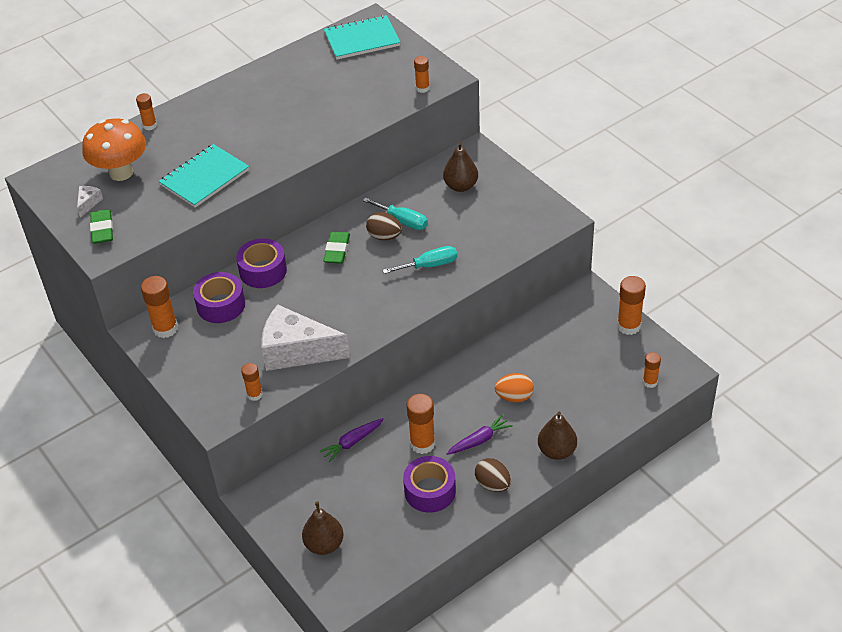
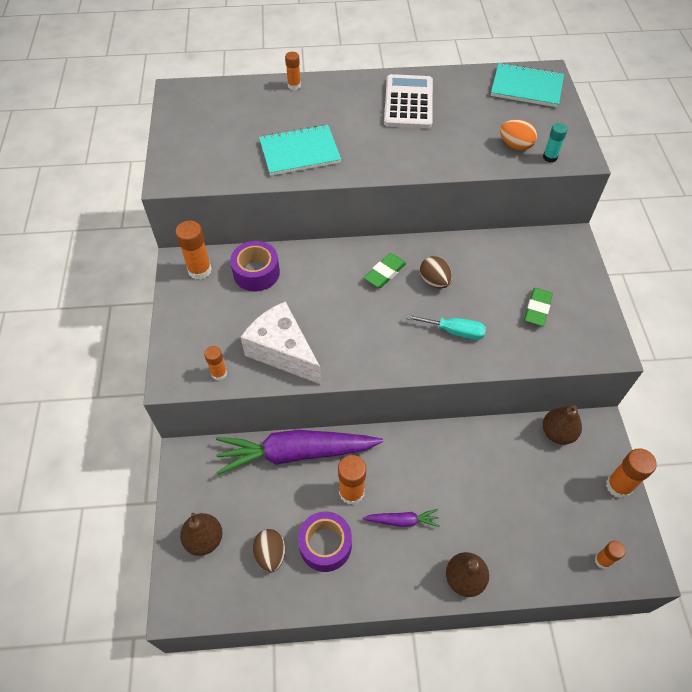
camera: 30 degrees right, 10 degrees up
white cheese [77,186,103,218] -> none
orange mushroom [82,119,146,181] -> none
green eraser [90,209,113,244] -> green eraser moved to [524,288,553,326]
purple tape [236,238,287,288] -> none
purple carrot [320,418,384,462] -> purple carrot [216,430,383,475], size x2.28
turquoise screwdriver [363,197,428,230] -> none
orange glue stick [414,56,430,93] -> turquoise glue stick [543,123,568,163]
brown pear [443,142,478,192] -> brown pear moved to [543,405,582,445]
brown egg [475,458,511,492] -> brown egg moved to [253,529,285,573]
orange egg [495,373,534,402] -> orange egg moved to [500,119,537,150]
none -> white calculator [384,74,433,128]

